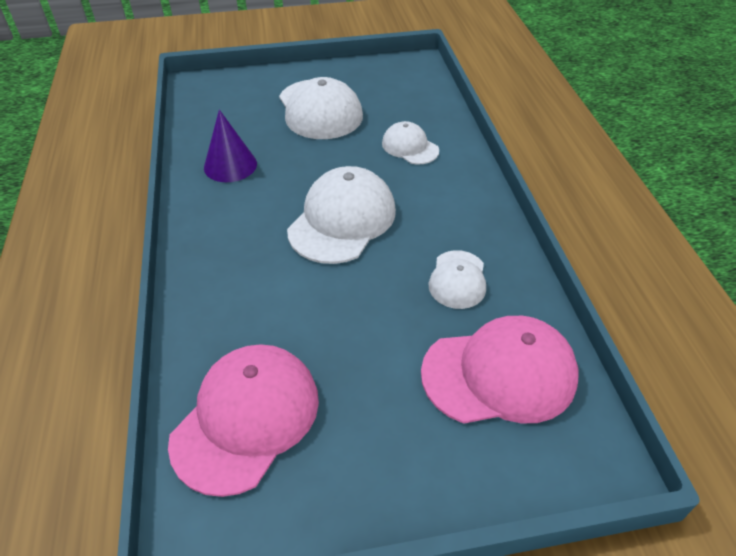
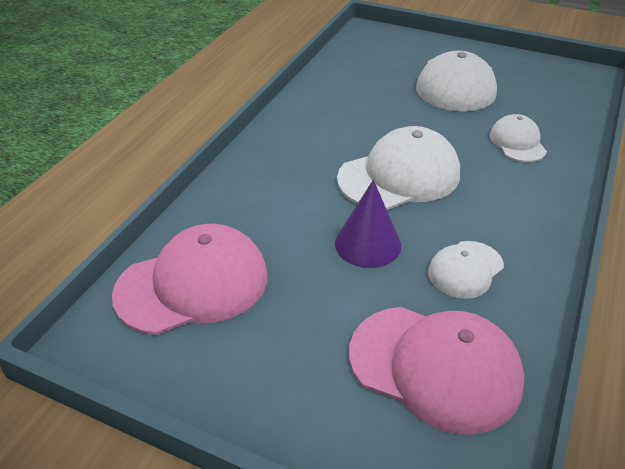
camera: 35 degrees right, 5 degrees down
purple cone [204,109,257,182] -> purple cone moved to [335,180,401,268]

